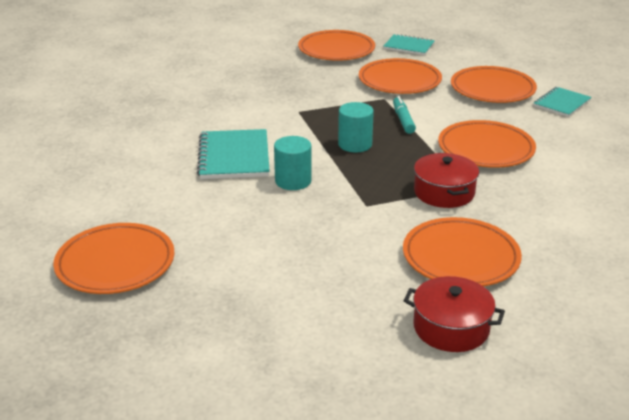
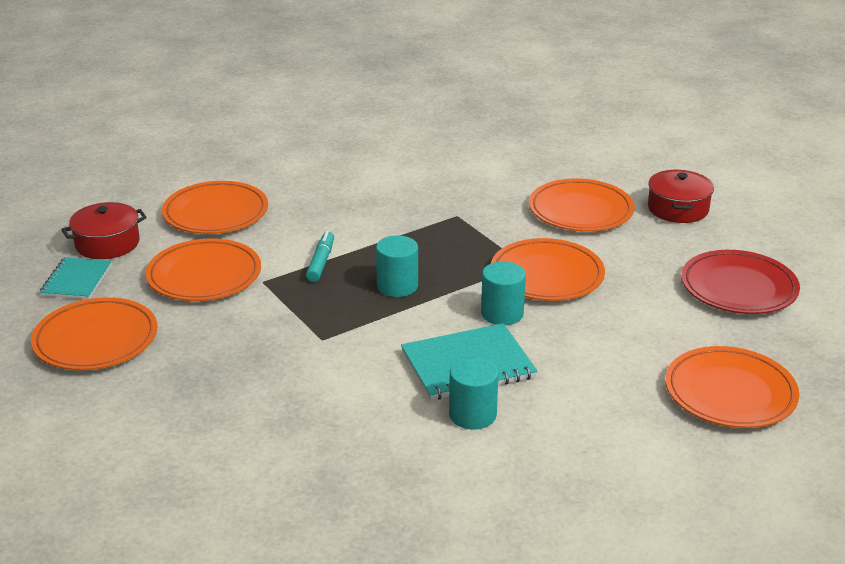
camera: 105 degrees left, 0 degrees up
turquoise marker [393,96,416,134] -> turquoise marker turned 120 degrees clockwise [306,231,334,282]
red pot [414,153,479,208] -> red pot moved to [61,202,147,259]
orange plate [438,120,536,168] -> orange plate moved to [491,238,605,301]
turquoise notebook [534,87,591,117] -> none
none -> turquoise cylinder [449,357,498,429]
none -> red plate [681,250,800,314]

